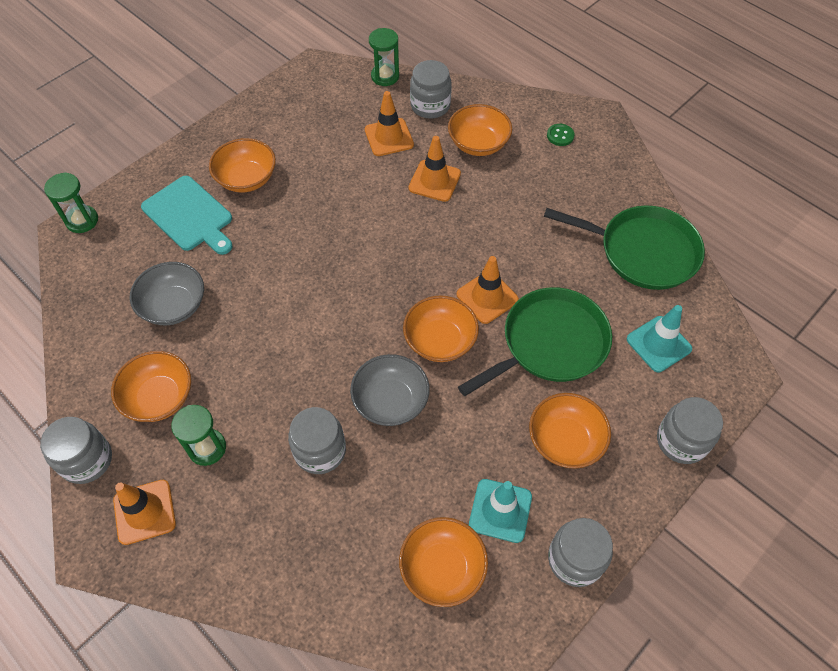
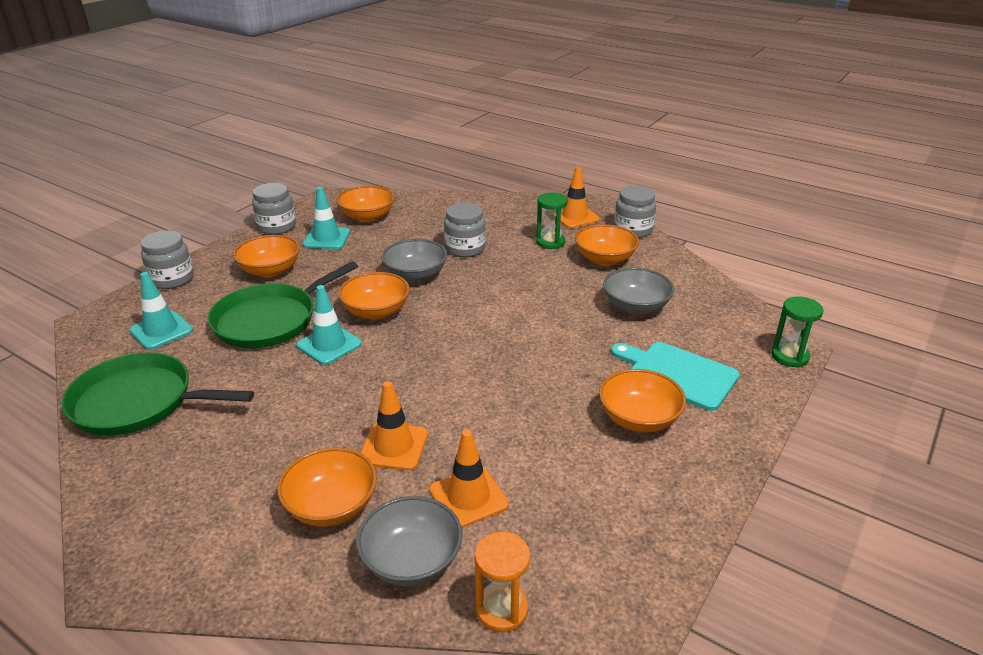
camera: 170 degrees right, 25 degrees down
green hourglass [369,28,399,86] -> orange hourglass [474,532,530,633]
grey jar [410,60,452,119] -> grey bowl [356,496,463,586]
orange traffic cone [456,256,519,324] -> turquoise traffic cone [296,285,362,365]
green button [547,124,575,146] -> none

